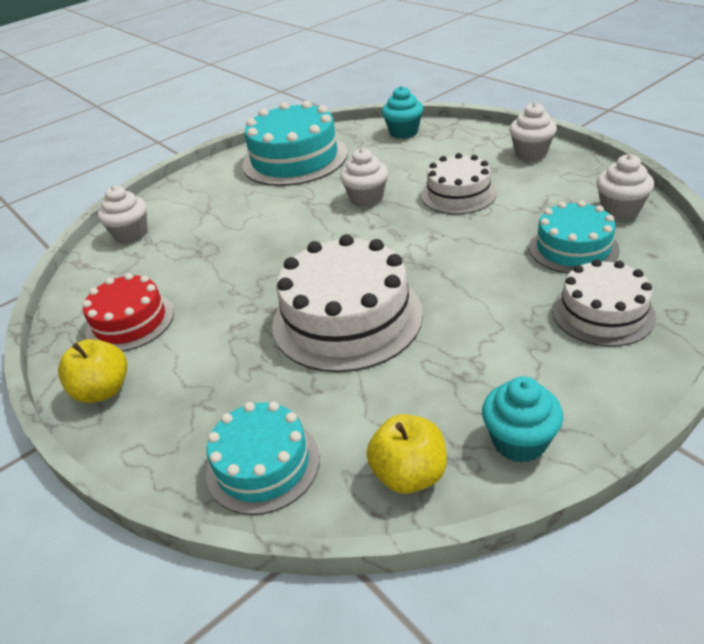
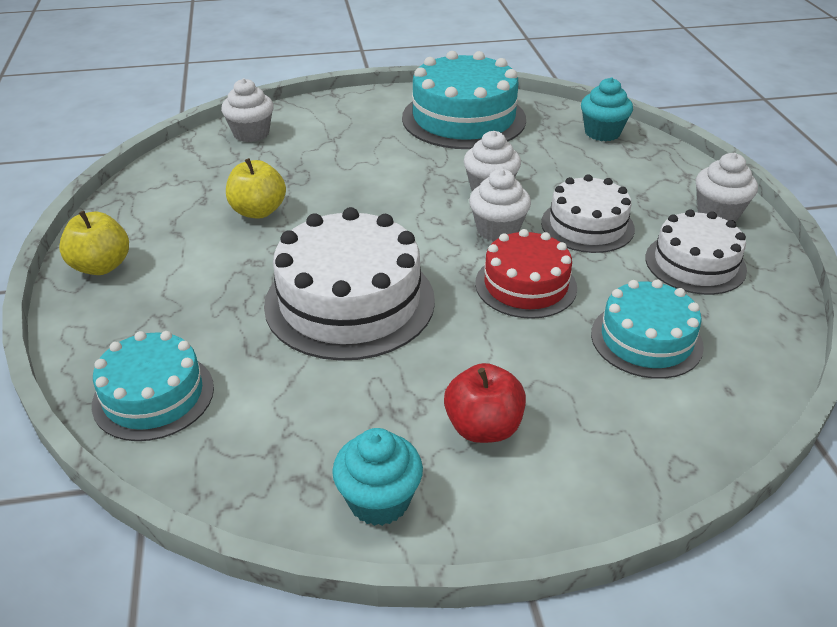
camera: 25 degrees right, 0 degrees up
red cake [82,273,174,351] -> red cake moved to [475,229,577,319]
yellow apple [366,414,447,494] -> yellow apple moved to [226,158,286,219]
white cake [552,259,656,347] -> white cake moved to [645,209,747,295]
white cupcake [596,154,654,220] -> white cupcake moved to [469,169,531,242]
none -> red apple [444,363,526,443]

